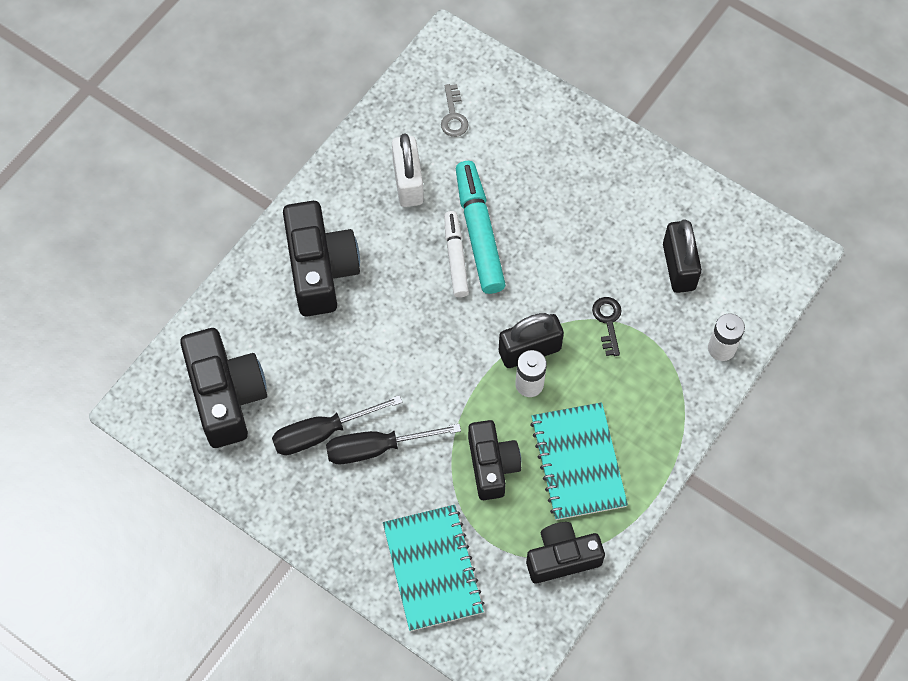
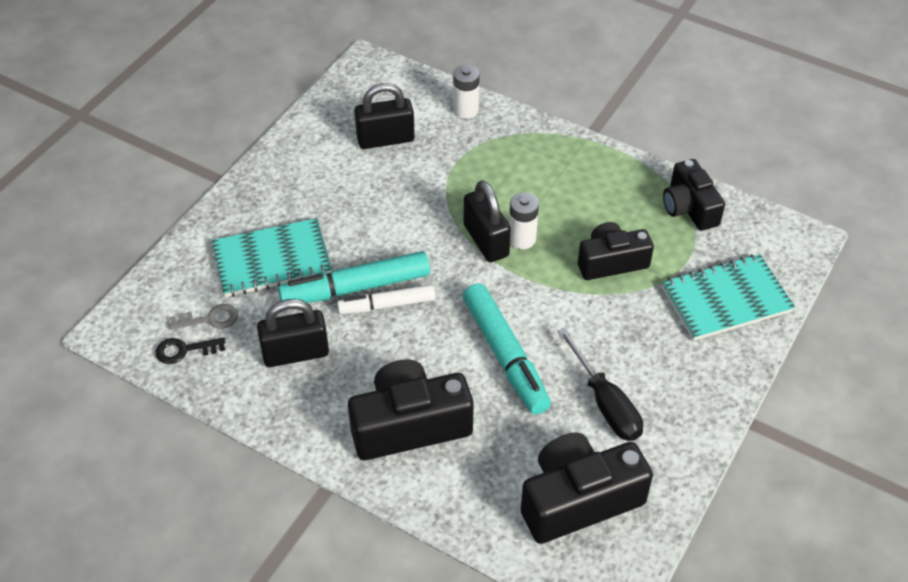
camera: 95 degrees left, 15 degrees down
black screwdriver [326,424,461,464] -> none
white padlock [392,134,424,207] -> black padlock [257,299,329,367]
turquoise notebook [530,402,628,520] -> turquoise notebook moved to [212,218,332,297]
black key [592,297,622,356] -> black key moved to [155,337,226,364]
none -> turquoise marker [463,283,551,415]

